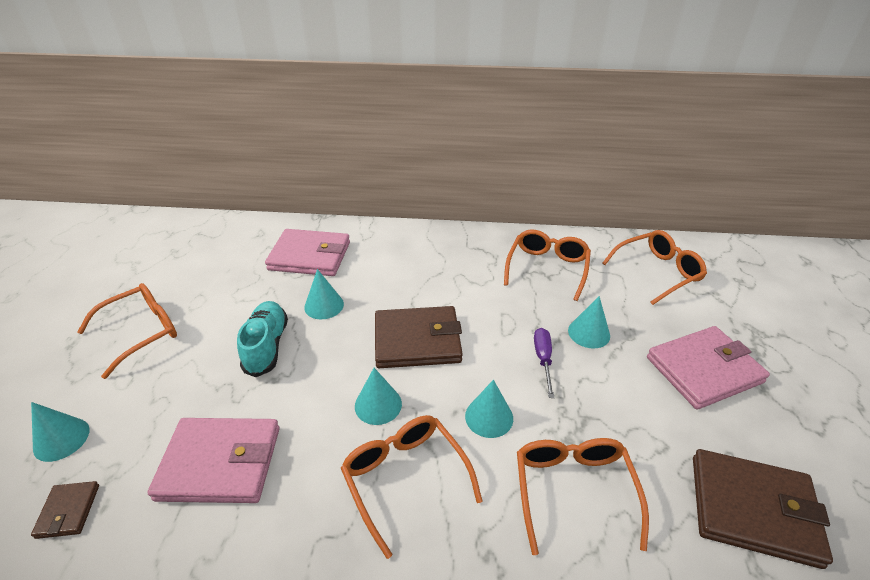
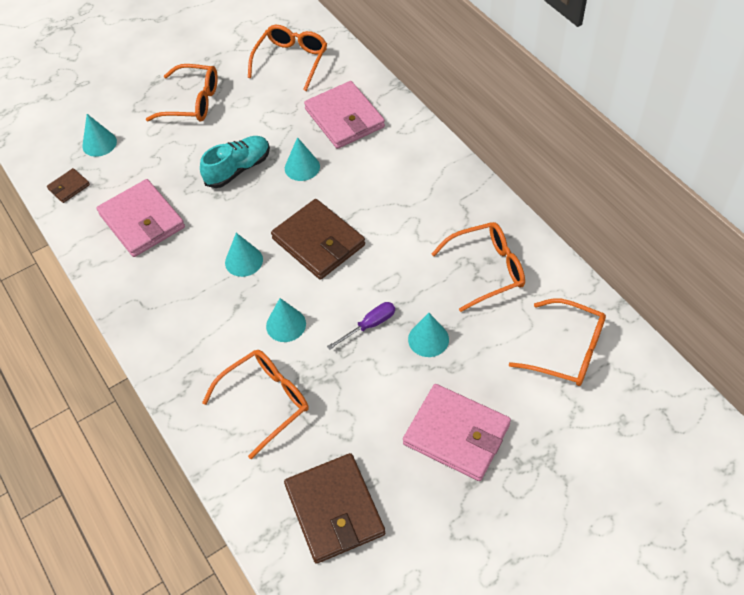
camera: 55 degrees right, 15 degrees up
orange glasses [341,415,482,559] -> orange glasses moved to [248,25,327,91]

